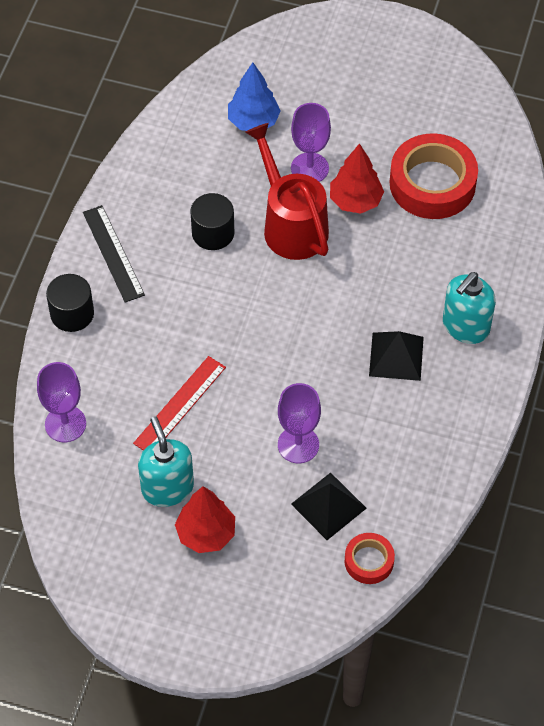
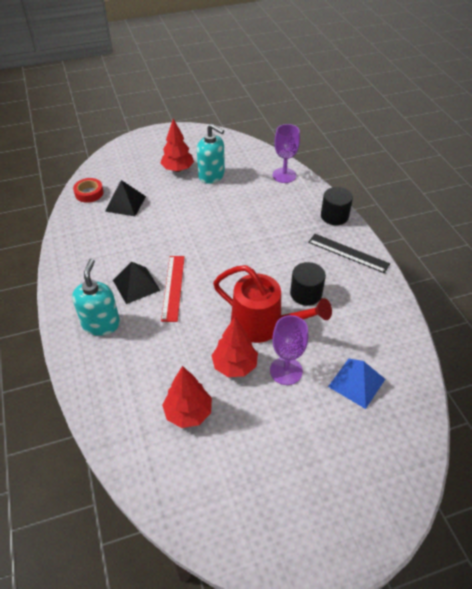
camera: 145 degrees right, 10 degrees down
red ruler [133,356,226,450] -> red ruler moved to [161,256,185,322]
blue tree [228,62,281,131] -> blue pyramid [328,359,385,409]
purple goblet [278,383,321,463] -> none
red tape [390,133,478,219] -> red tree [162,366,212,428]

